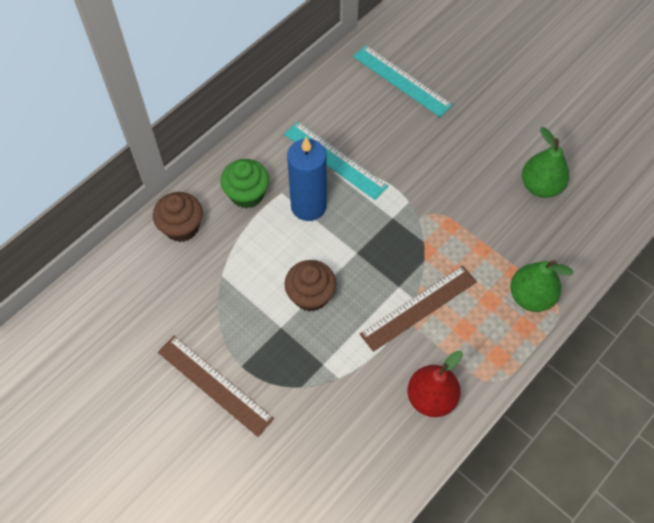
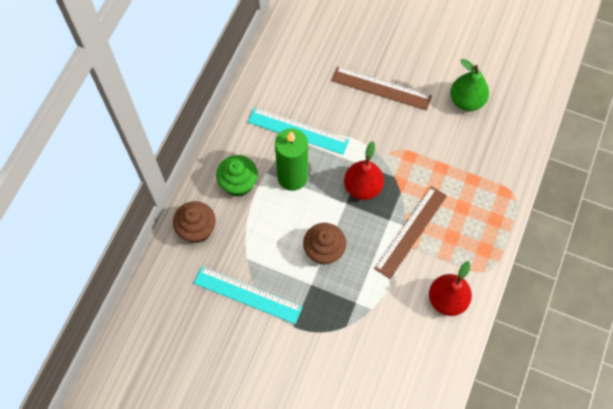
camera: 20 degrees left, 5 degrees up
brown ruler [158,336,274,437] -> brown ruler moved to [332,67,432,110]
blue candle [287,137,327,221] -> green candle [275,128,308,191]
turquoise ruler [353,45,453,117] -> turquoise ruler moved to [194,267,303,324]
green pear [510,260,574,312] -> none
none -> red pear [344,141,384,200]

